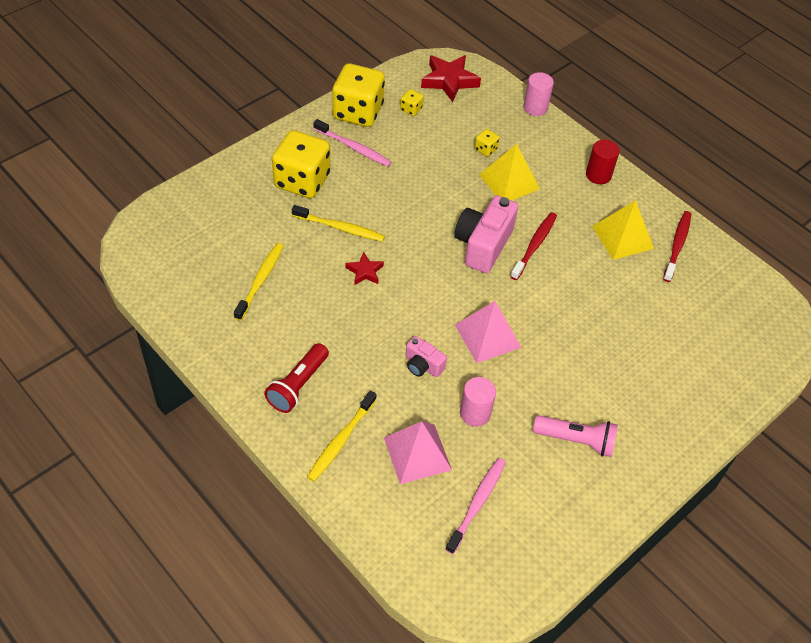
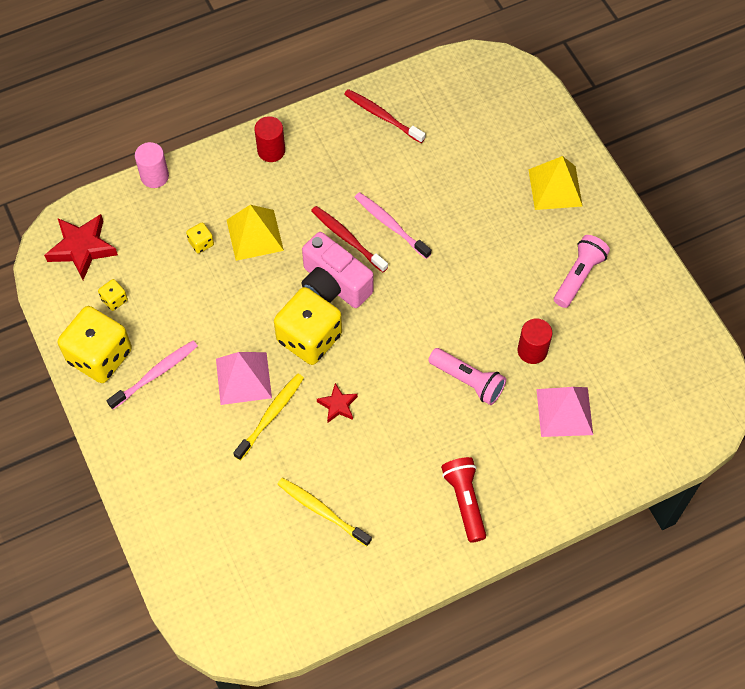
camera: 70 degrees left, 10 degrees up
red flashlight [264,343,329,413] -> red flashlight turned 150 degrees counterclockwise [441,457,486,543]
yellow dice [272,130,330,198] -> yellow dice moved to [274,287,342,365]
yellow toothbrush [307,391,377,482] -> none
pink camera [406,336,447,377] -> pink flashlight [428,348,506,405]
pink toothbrush [445,458,506,554] -> pink toothbrush moved to [355,192,431,259]
pink pyramid [455,301,521,363] -> pink pyramid moved to [216,352,272,405]
pink cylinder [460,377,496,427] -> red cylinder [517,318,553,364]
yellow pyramid [592,200,654,260] -> yellow pyramid moved to [528,156,583,210]

